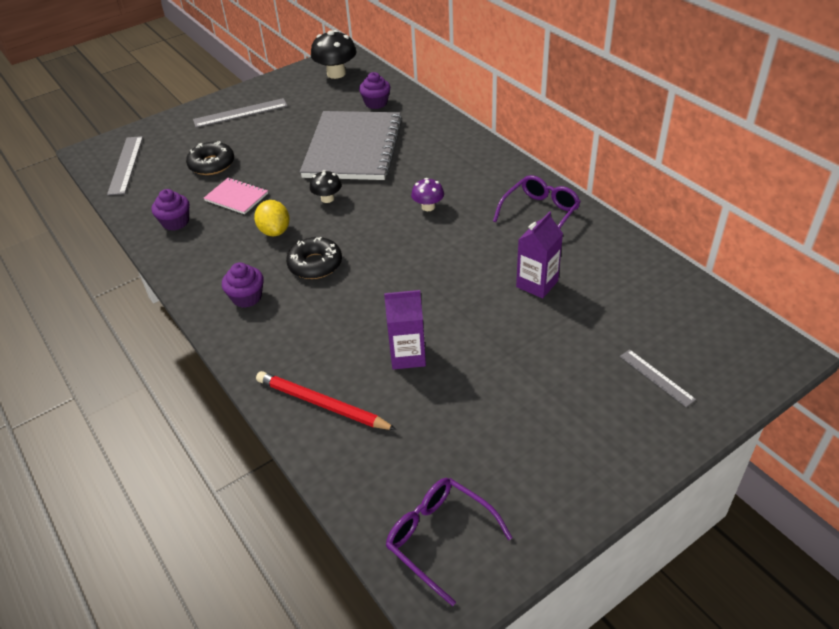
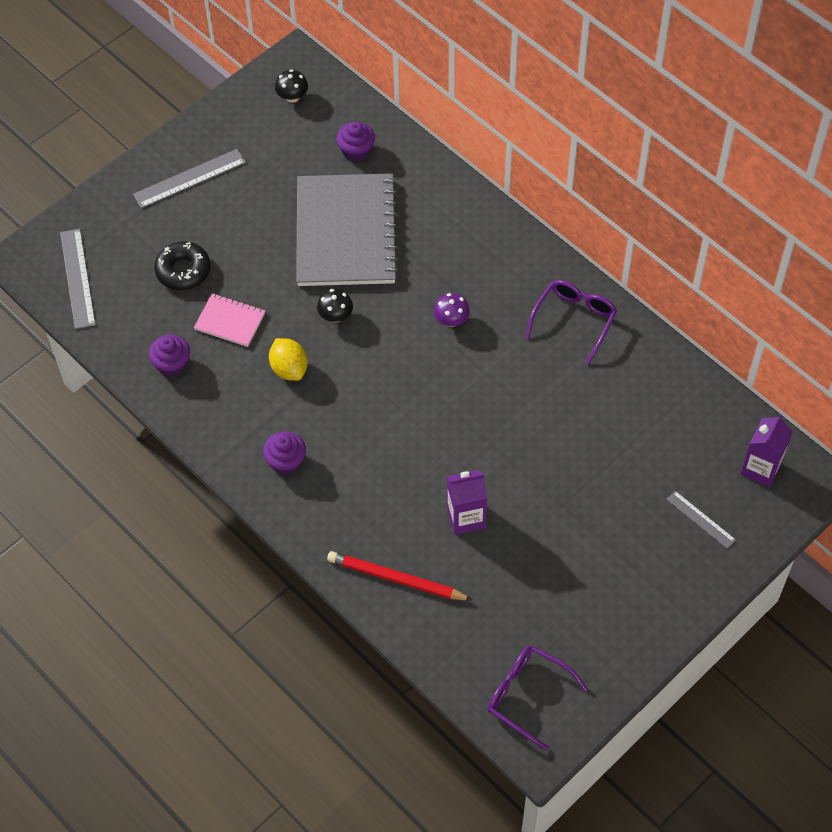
camera: 10 degrees left, 15 degrees up
black donut [286,237,342,279] -> none
black mushroom [311,30,357,79] -> black mushroom [275,69,308,103], size x0.57
purple carton [516,211,563,298] -> purple carton moved to [741,414,793,487]

